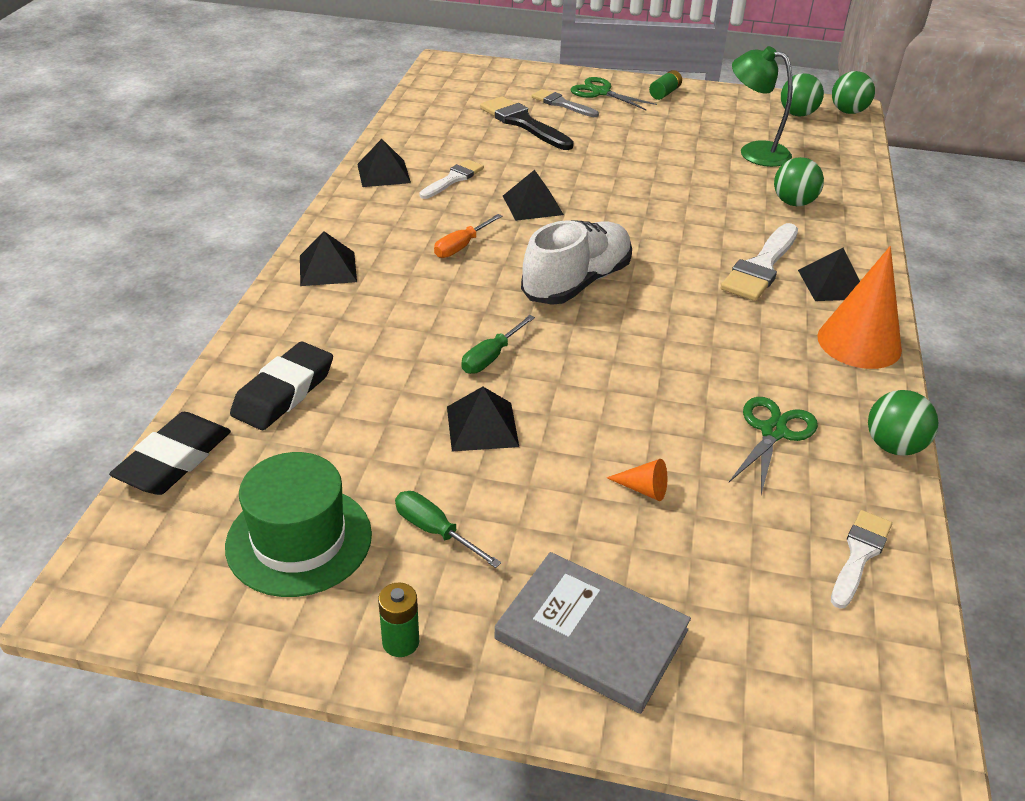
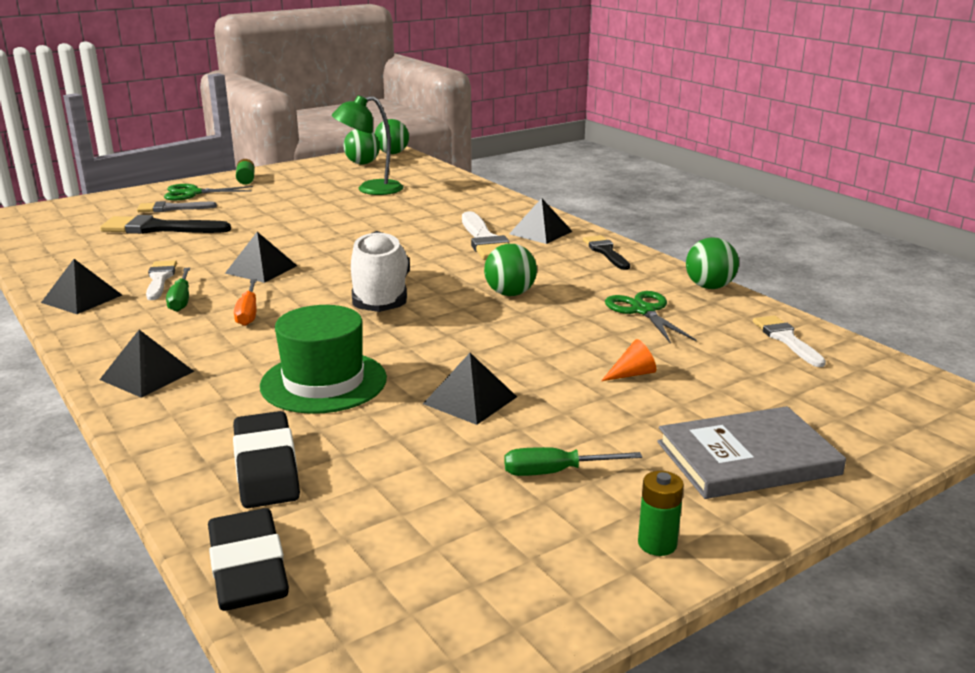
camera: 45 degrees left, 15 degrees down
green hat [225,452,372,597] -> green hat moved to [260,305,387,414]
green screwdriver [461,315,535,374] -> green screwdriver moved to [166,268,190,312]
green ball [774,157,824,206] -> green ball moved to [484,244,537,296]
orange cone [817,246,902,369] -> black brush [583,235,630,270]

